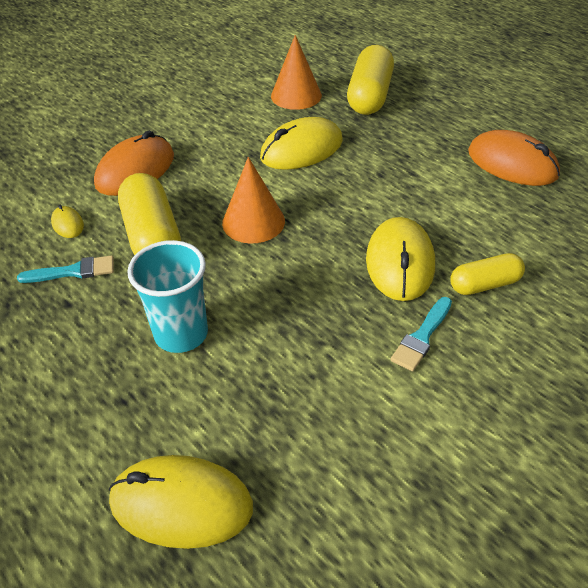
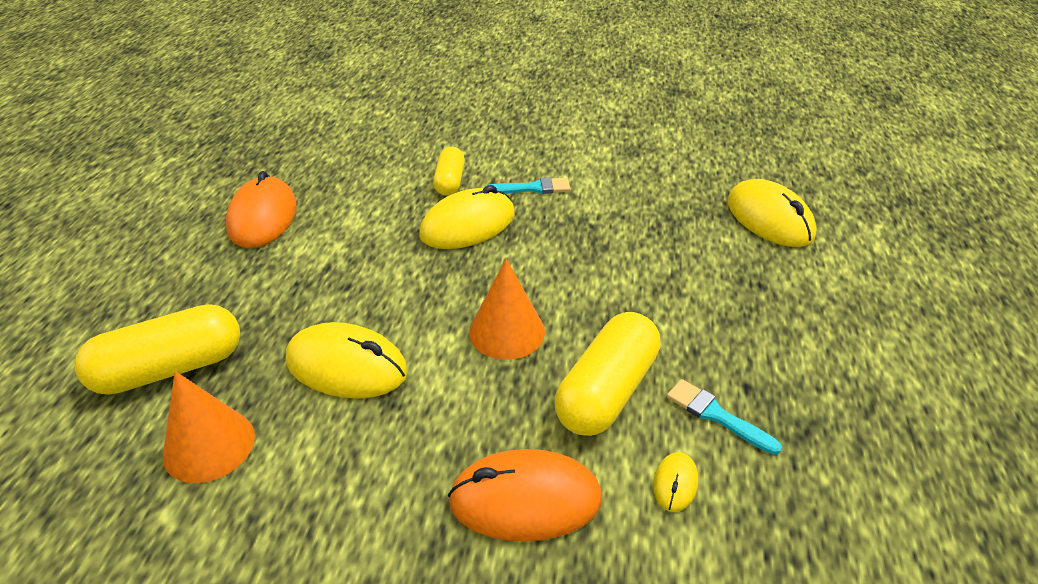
camera: 130 degrees left, 5 degrees down
turquoise cup [127,240,208,353] -> none
yellow capsule [450,253,525,295] -> yellow capsule turned 60 degrees clockwise [433,147,465,196]

